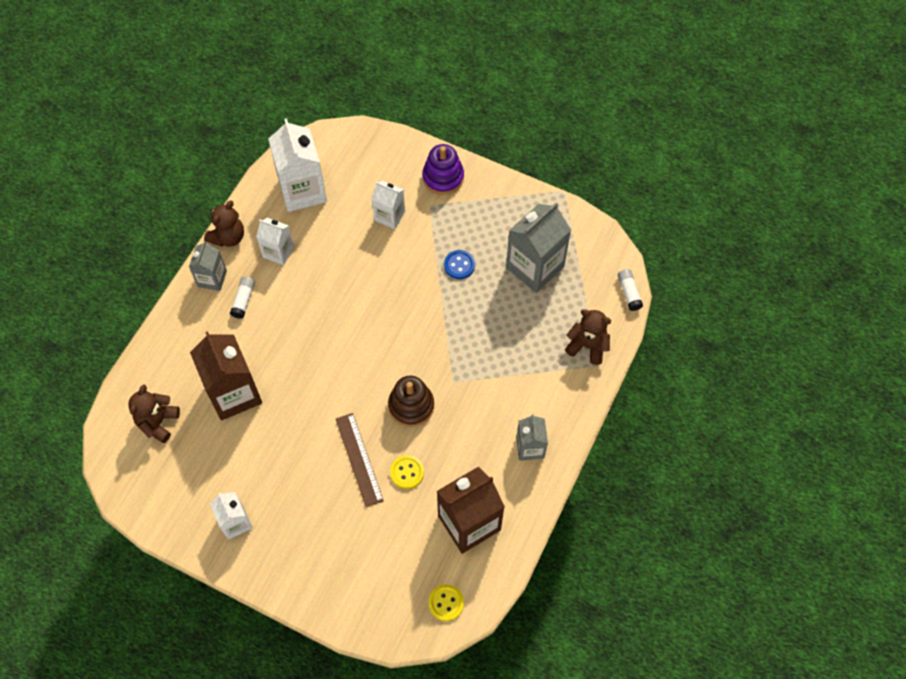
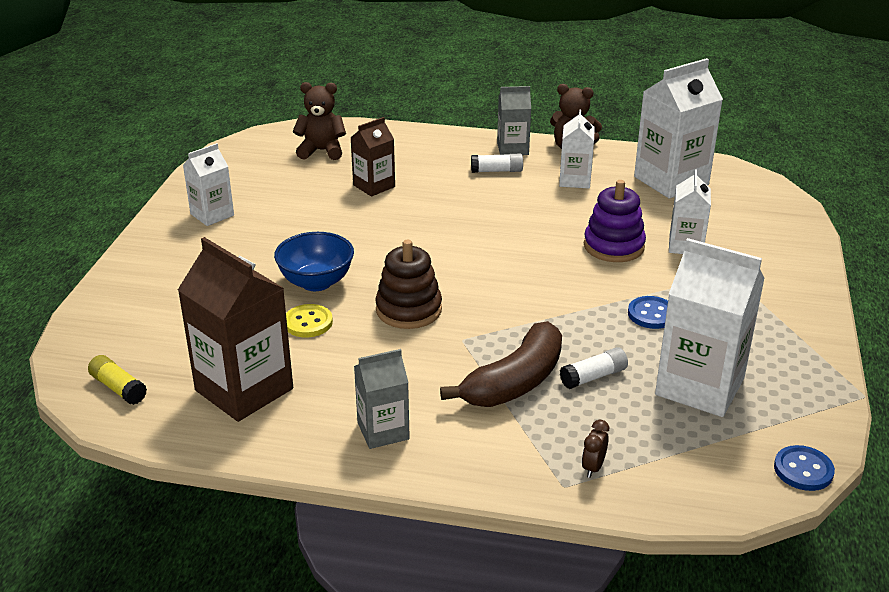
camera: 75 degrees right, 30 degrees down
brown carton [190,331,262,420] -> brown carton [350,117,395,196], size x0.57
brown ruler [336,413,384,507] -> blue bowl [274,232,354,291]
purple stacking toy [422,144,464,195] -> purple stacking toy moved to [584,180,646,262]
yellow button [428,584,464,621] -> yellow glue stick [88,355,147,405]
grey carton [506,202,571,293] -> white carton [655,238,765,417]
brown teddy bear [565,309,611,365] -> brown clock [582,420,609,478]
white glue stick [618,269,643,311] -> white glue stick moved to [560,347,628,389]
none -> brown banana [440,321,562,407]
none -> blue button [774,445,835,491]

